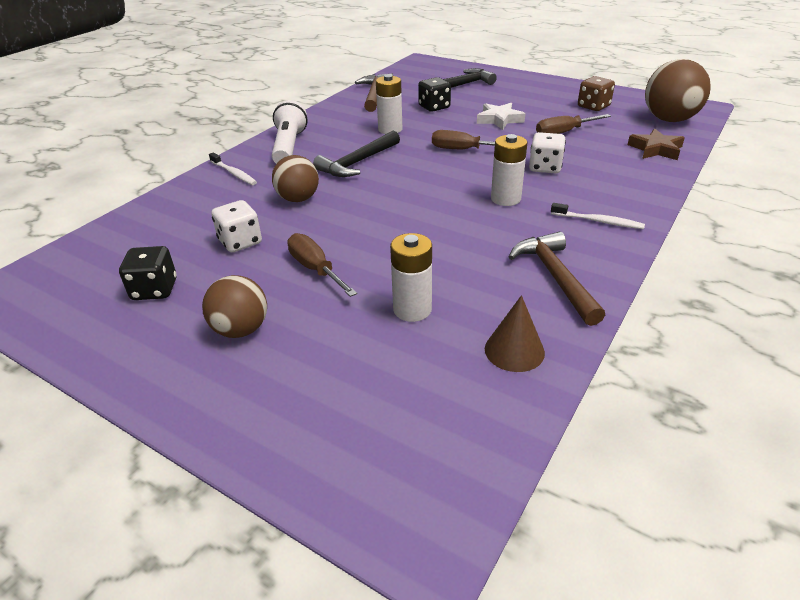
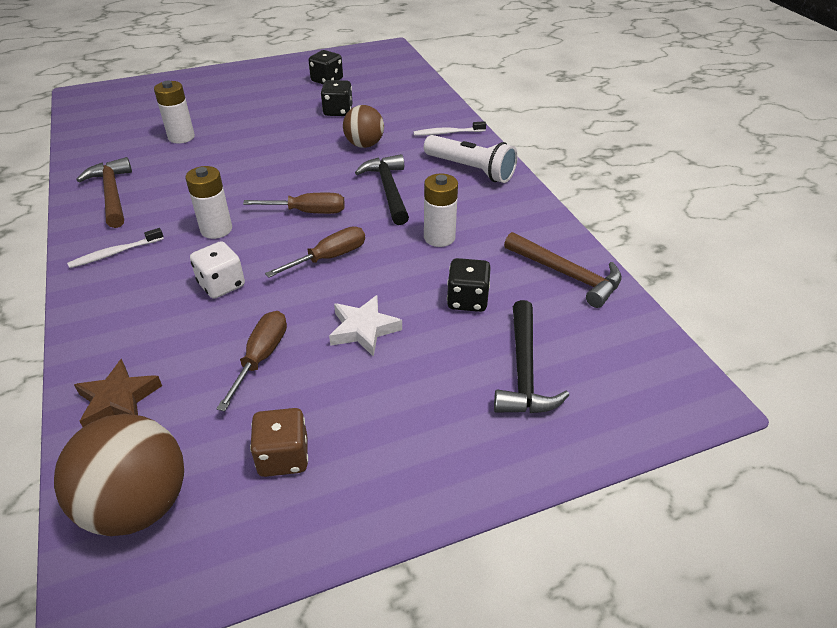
camera: 125 degrees right, 5 degrees up
brown ball [202,275,267,338] -> none
white dice [211,200,262,252] -> black dice [321,80,352,116]
brown screwdriver [287,233,357,297] -> brown screwdriver moved to [243,193,345,214]
brown cone [485,295,545,372] -> none
brown hammer [509,231,605,326] -> brown hammer turned 135 degrees counterclockwise [76,157,132,228]

